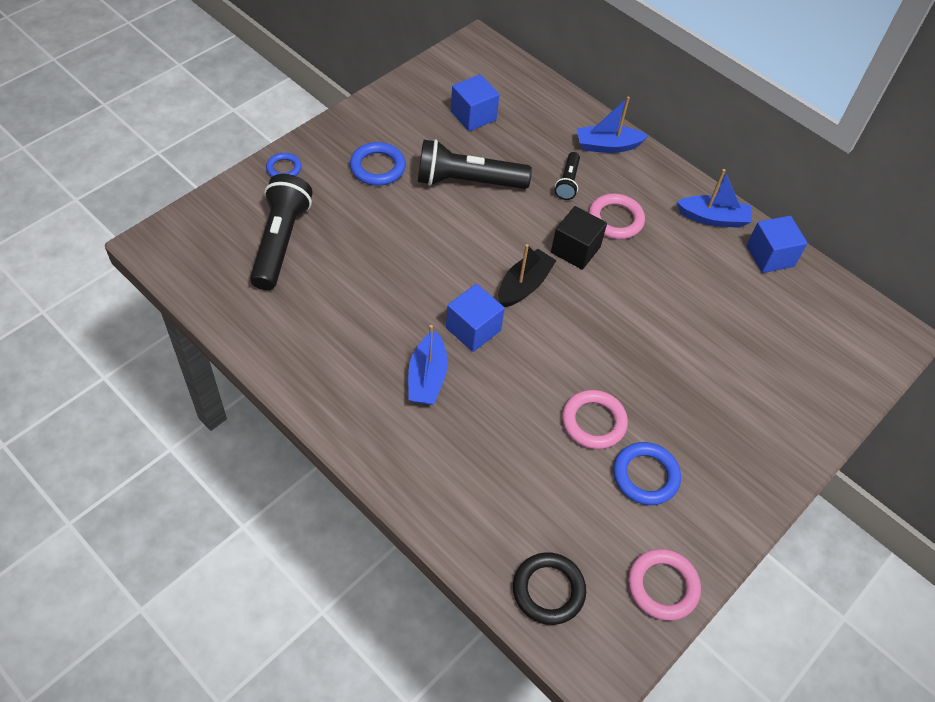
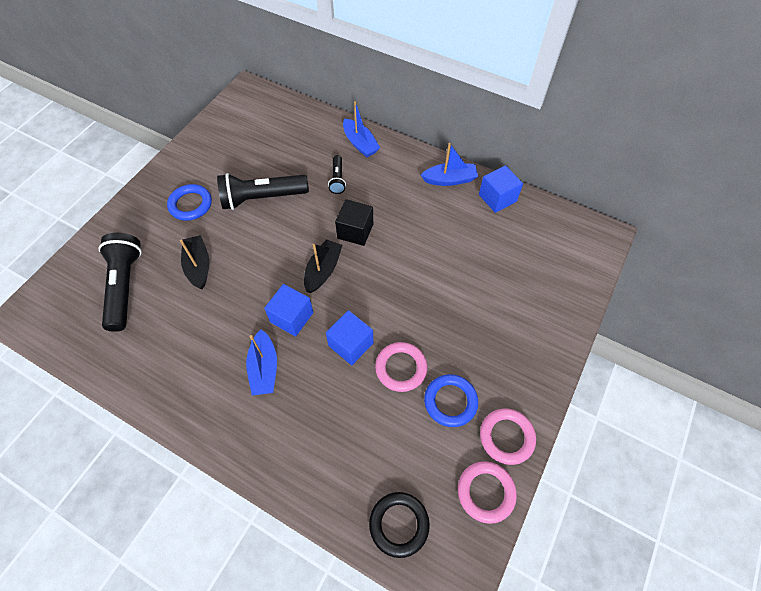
camera: 10 degrees left, 5 degrees up
blue ring [266,153,302,177] -> none
blue cube [451,74,499,131] -> blue cube moved to [326,310,373,365]
blue boat [577,96,648,153] -> blue boat turned 105 degrees counterclockwise [343,101,380,157]
pink ring [589,194,645,239] -> pink ring moved to [480,408,536,465]
none -> black boat [180,235,209,289]

